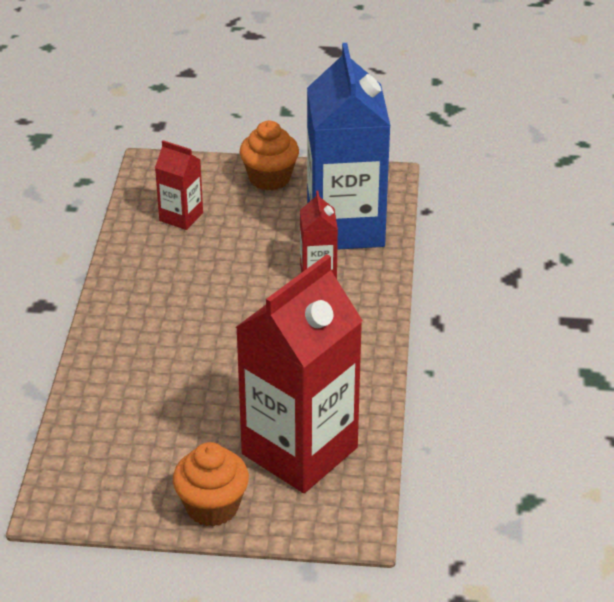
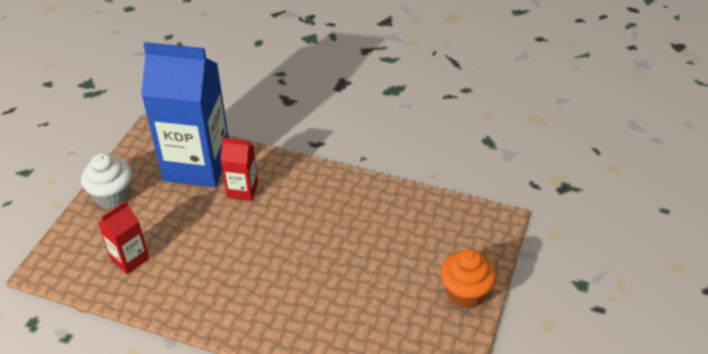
camera: 75 degrees left, 5 degrees up
red carton [236,254,363,493] -> none
orange cupcake [239,121,299,190] -> white cupcake [81,153,132,208]

